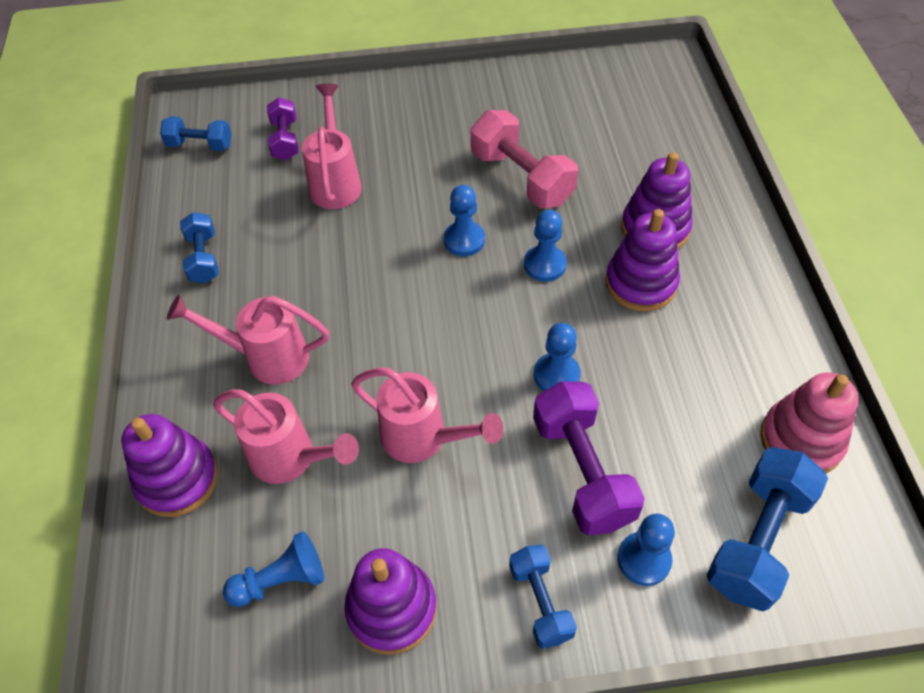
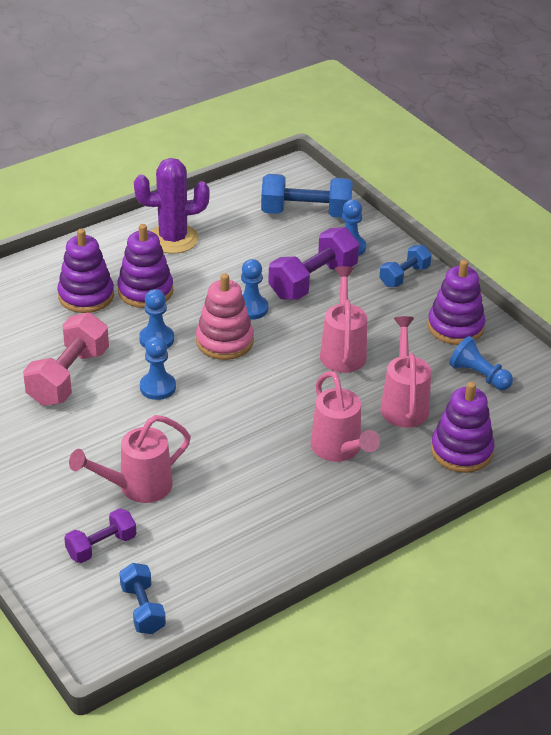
camera: 120 degrees left, 15 degrees down
blue dumbbell [180,212,219,283] -> none
pink stacking toy [760,372,859,474] -> pink stacking toy moved to [196,273,254,360]
none -> purple cactus [134,158,210,254]

